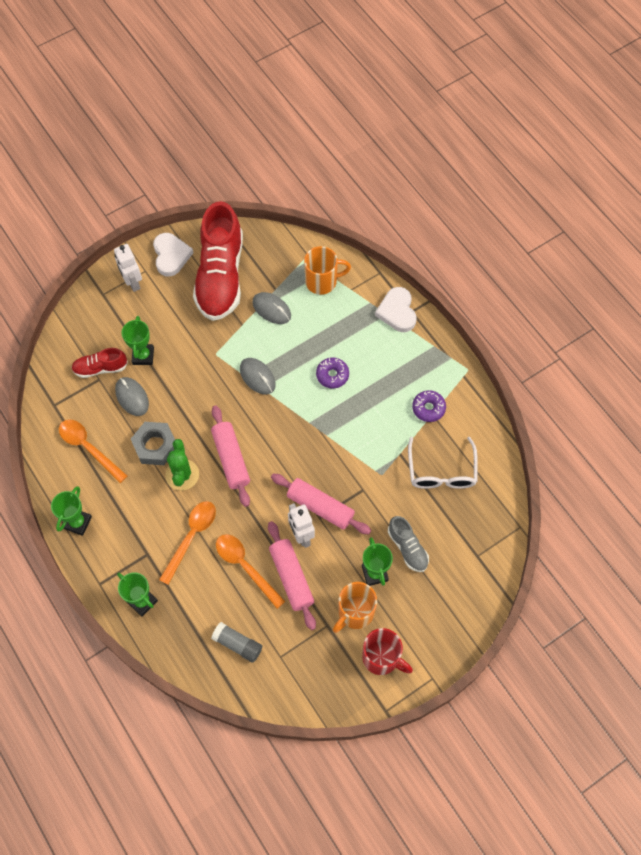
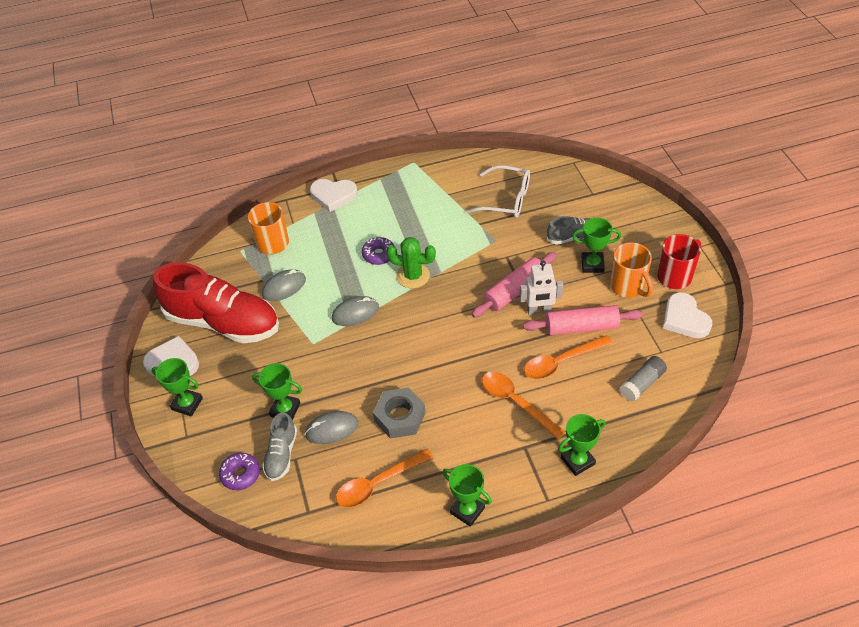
camera: 70 degrees left, 15 degrees down
red shoe [71,348,128,378] -> grey shoe [262,412,297,481]
white robot [114,244,142,292] -> green trophy [151,358,203,416]
green cactus [165,439,199,491] -> green cactus moved to [386,237,436,288]
pink rolling pin [211,406,250,507] -> none
purple donut [412,390,446,422] -> purple donut moved to [219,453,260,490]
none -> white heart [663,292,712,338]

